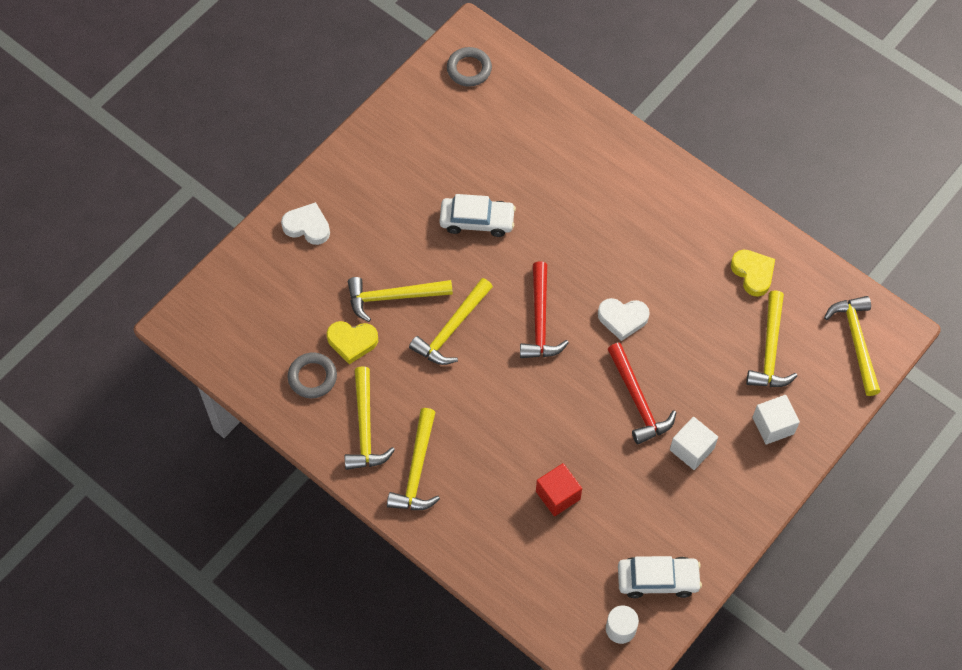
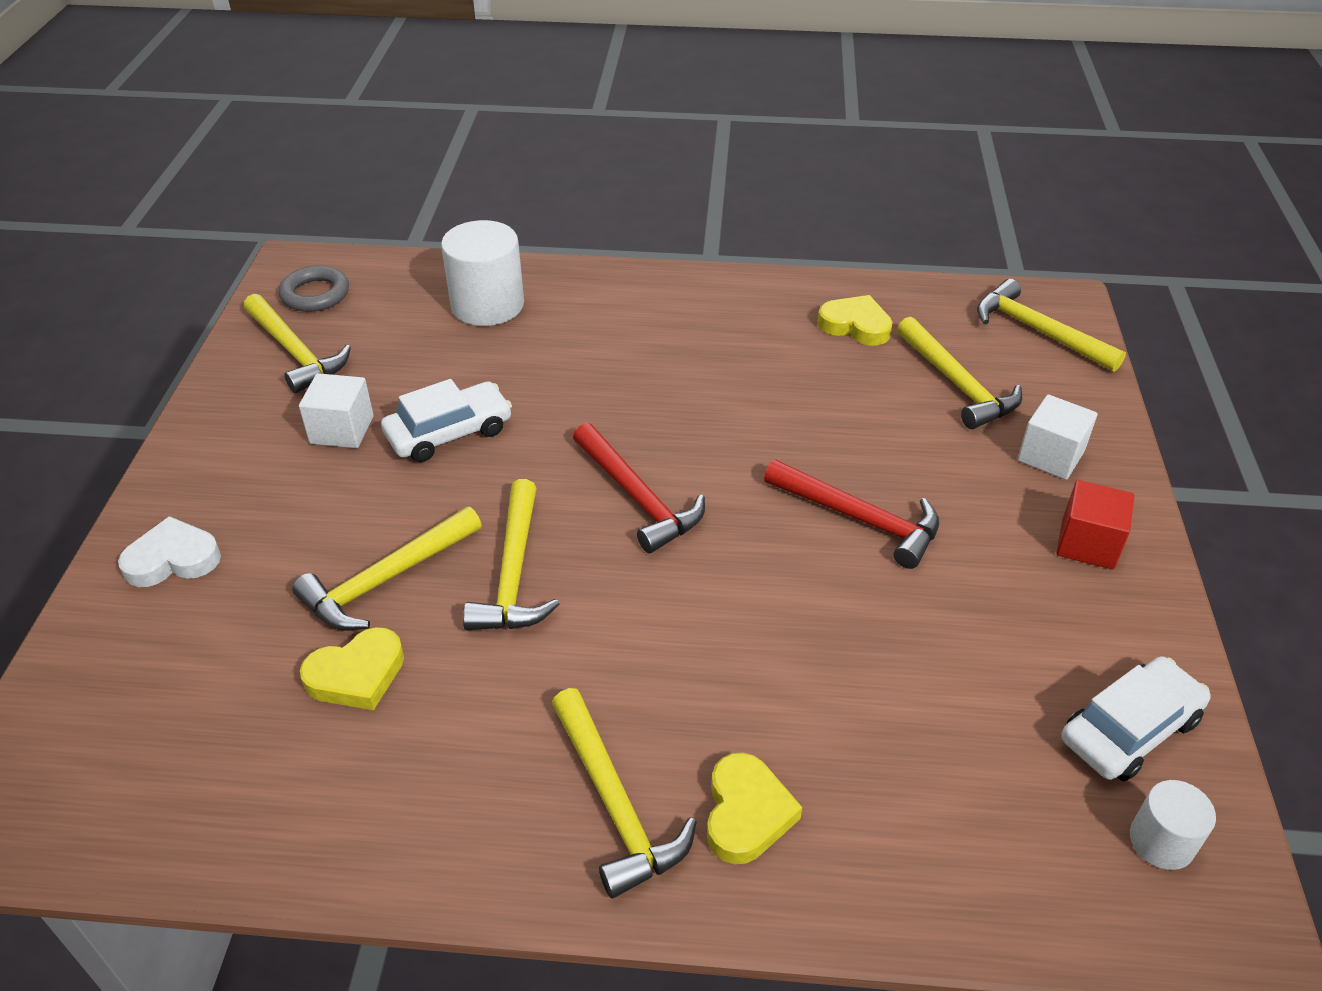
camera: 35 degrees left, 20 degrees down
grey ring [288,353,337,398] -> none
yellow hammer [345,366,395,470] -> yellow hammer moved to [244,294,351,394]
red cube [536,463,582,516] -> red cube moved to [1056,480,1135,570]
white heart [598,298,650,341] -> none
white cube [670,417,718,470] -> white cube moved to [299,373,374,448]
none -> white cylinder [441,220,524,326]
none -> yellow heart [707,753,802,864]

